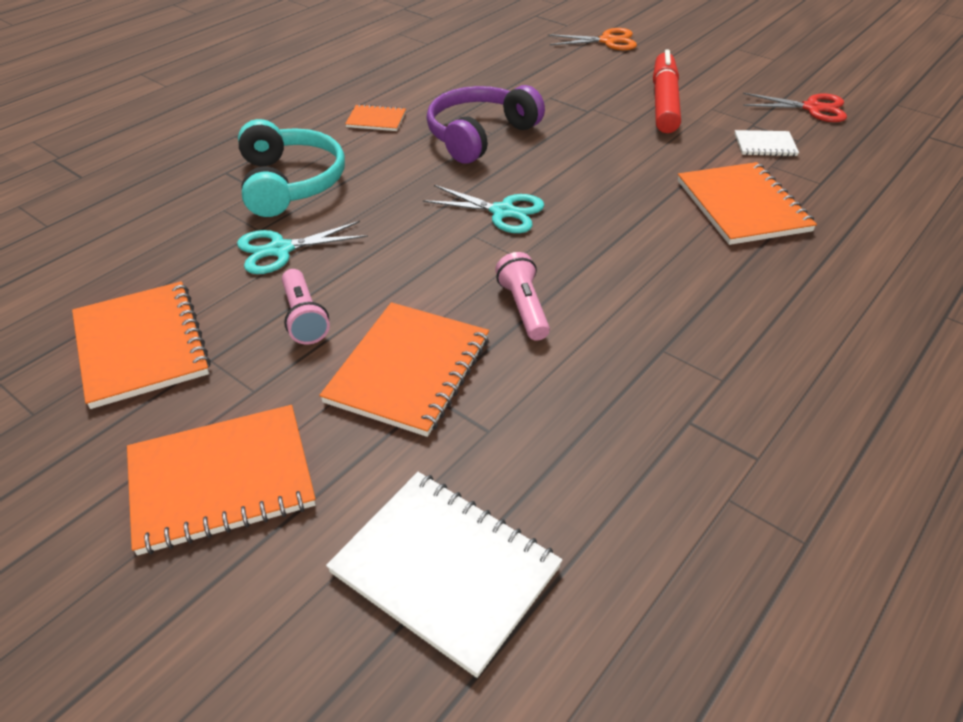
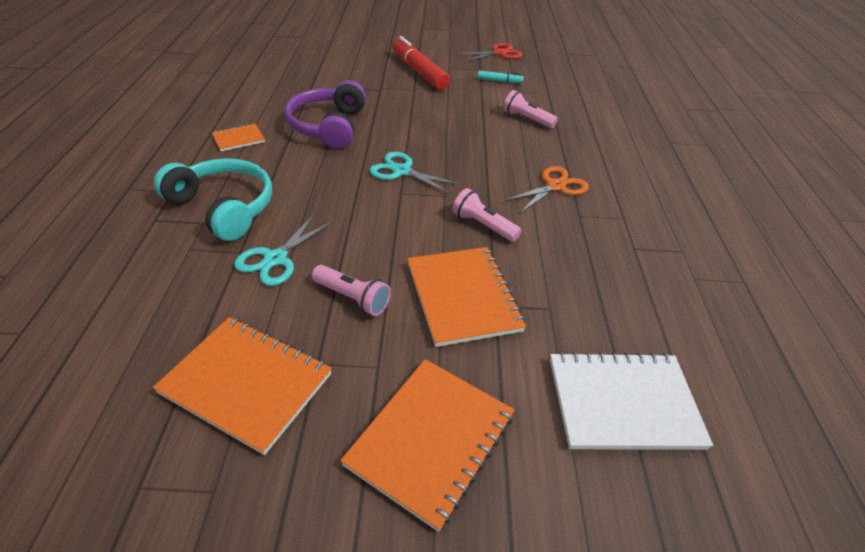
camera: 40 degrees left, 0 degrees up
turquoise scissors [423,185,544,233] -> turquoise scissors turned 135 degrees counterclockwise [370,152,462,195]
orange scissors [548,28,637,50] -> orange scissors moved to [504,166,589,213]
orange notebook [678,162,817,245] -> pink flashlight [503,90,558,128]
white notebook [735,130,799,156] -> turquoise marker [477,71,524,83]

